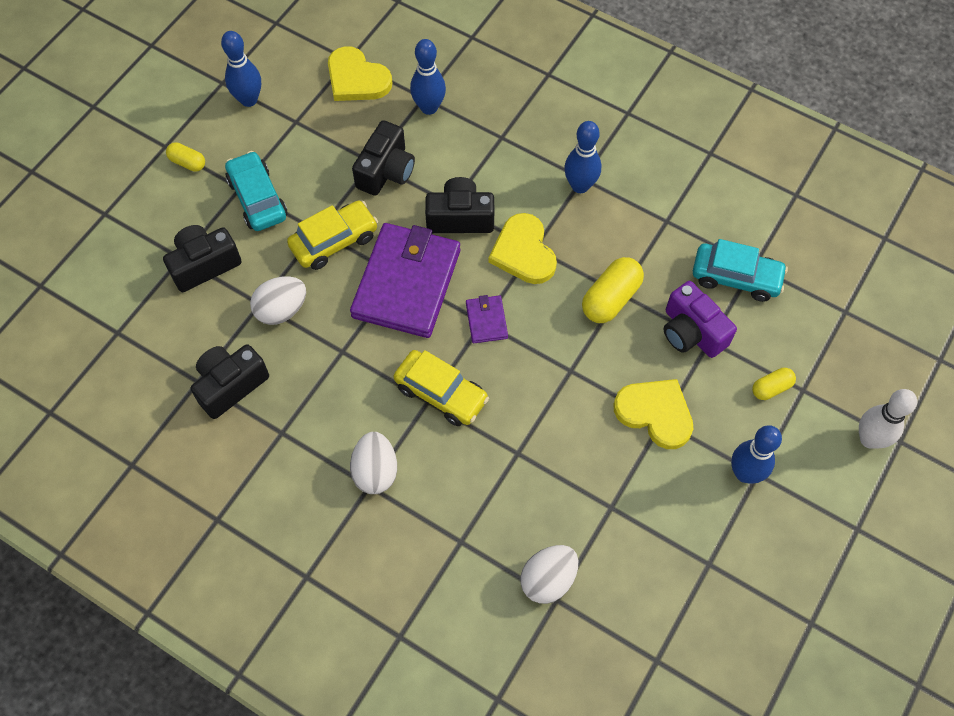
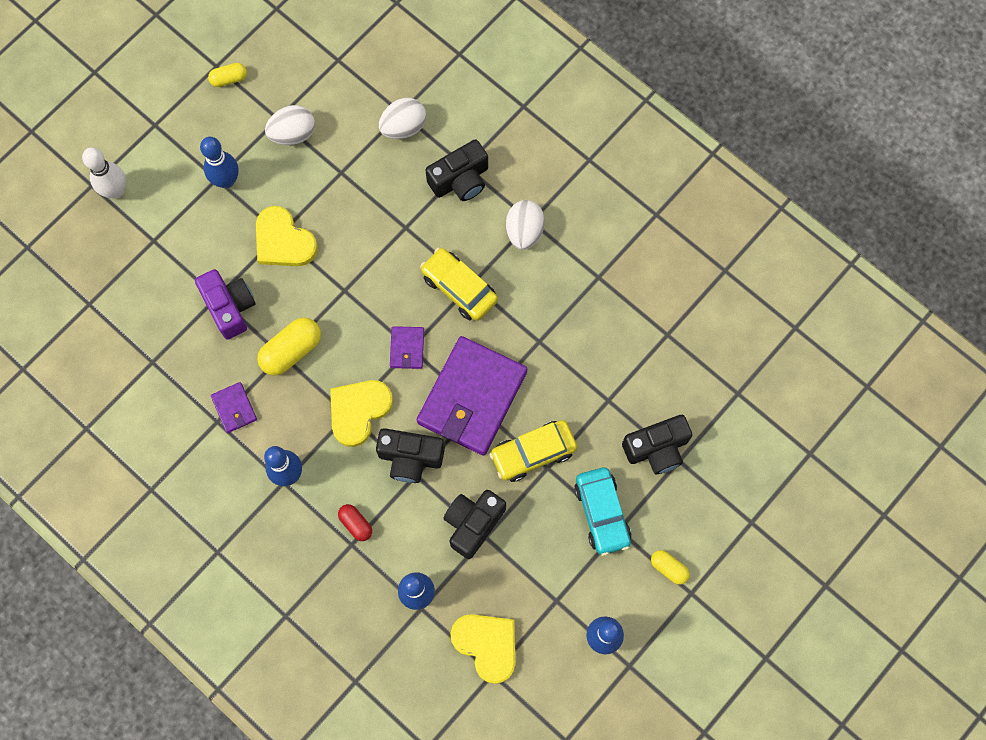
camera: 170 degrees left, 10 degrees up
black camera [191,344,269,419] -> black camera moved to [425,139,488,201]
white egg [250,276,306,325] -> white egg moved to [265,105,315,145]
yellow heart [489,213,557,284] -> yellow heart turned 135 degrees counterclockwise [330,380,393,447]
turquoise car [693,239,788,302] -> none
yellow capsule [752,368,796,400] -> yellow capsule moved to [208,63,247,87]
none -> purple wallet [211,382,257,433]
none -> red capsule [338,504,372,541]

